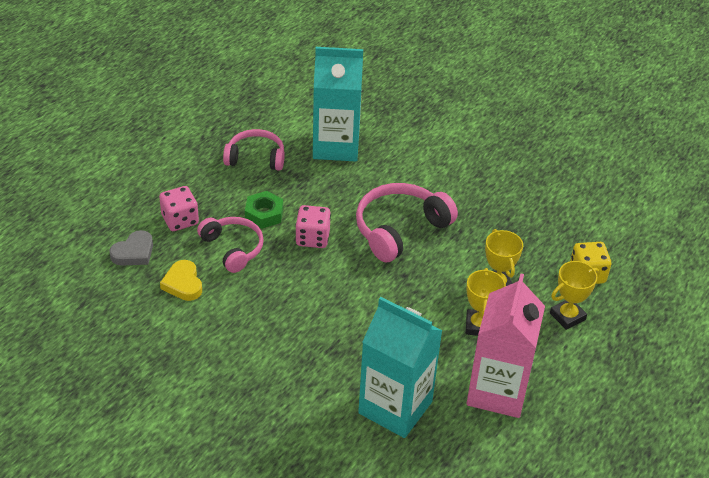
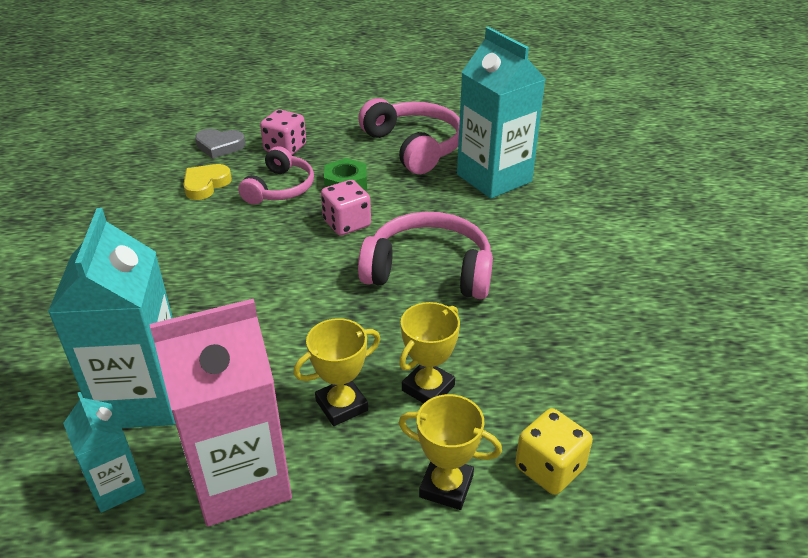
camera: 55 degrees right, 5 degrees down
pink headphones [223,129,285,171] -> pink headphones [358,98,460,174], size x1.51
none -> turquoise carton [63,392,145,513]

